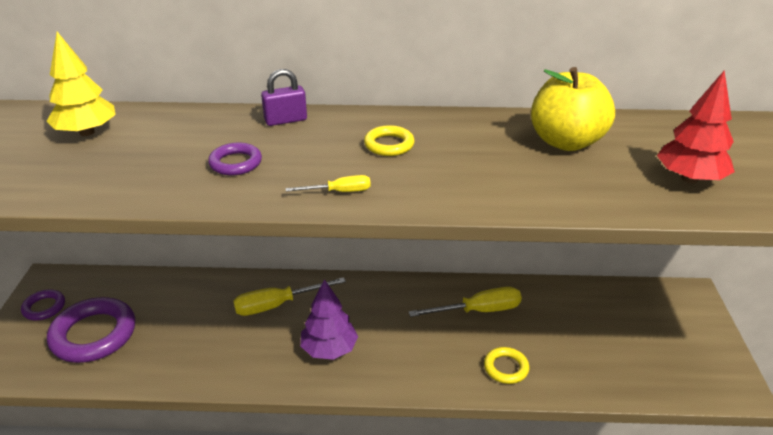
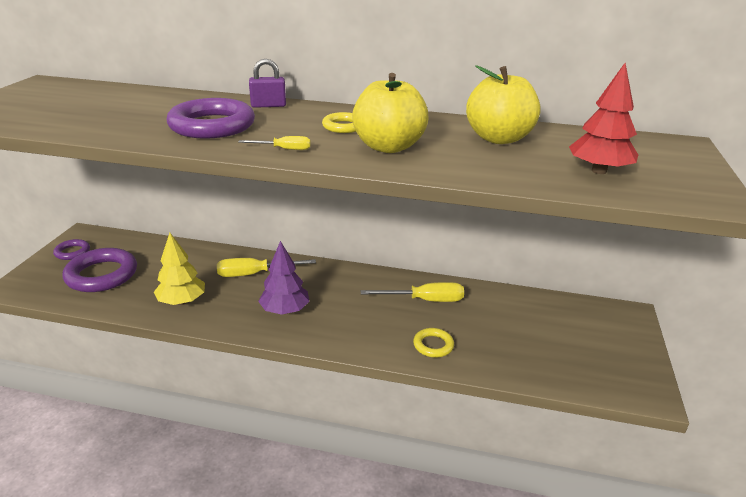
camera: 10 degrees right, 5 degrees down
yellow tree [46,32,116,136] -> yellow tree moved to [154,233,205,305]
purple ring [208,143,262,175] -> purple ring [166,98,255,139], size x1.95
none -> yellow apple [352,73,429,153]

